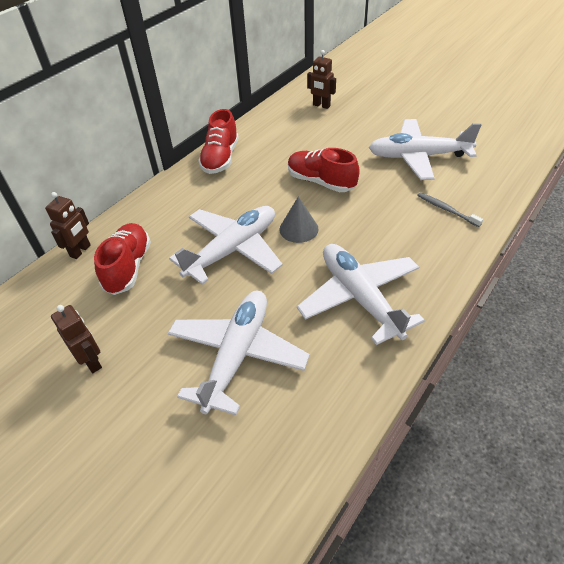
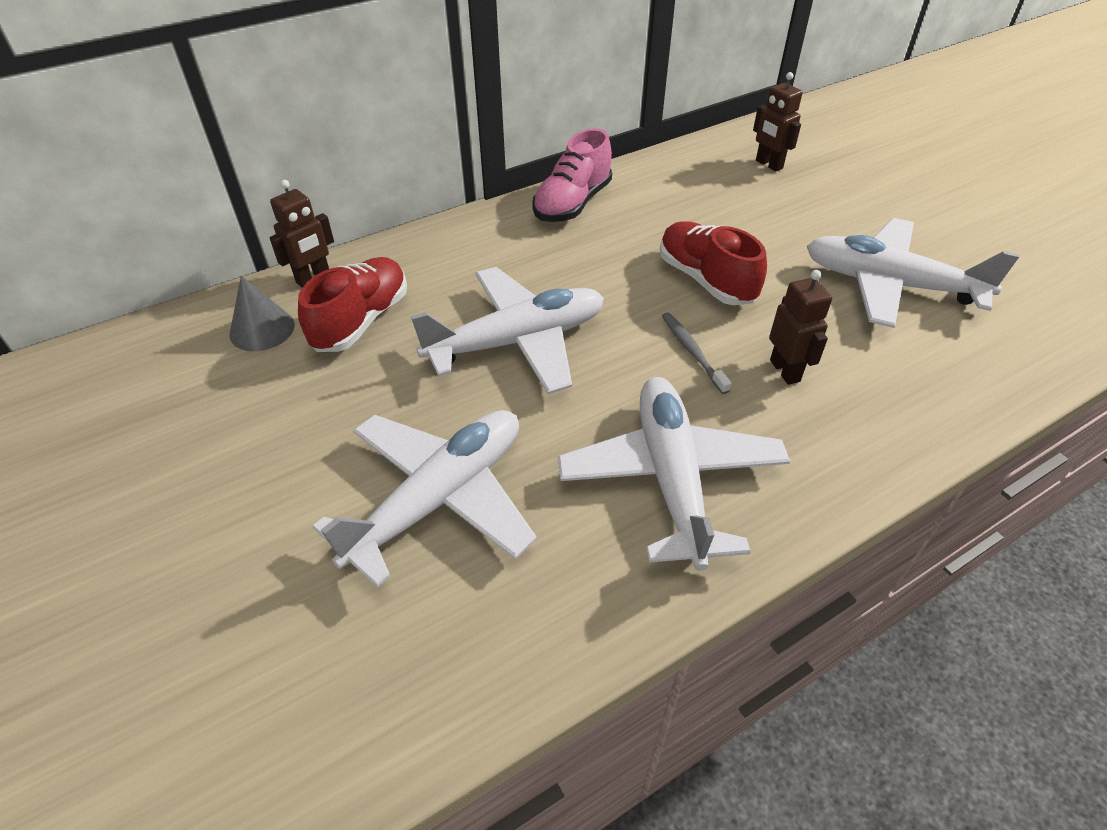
camera: 20 degrees right, 0 degrees up
brown robot [51,305,102,373] -> brown robot moved to [769,270,832,385]
red shoe [198,109,239,174] -> pink shoe [532,128,612,222]
grey cone [280,197,319,243] -> grey cone moved to [230,276,295,351]
grey toothbrush [417,192,483,227] -> grey toothbrush moved to [662,313,732,394]

